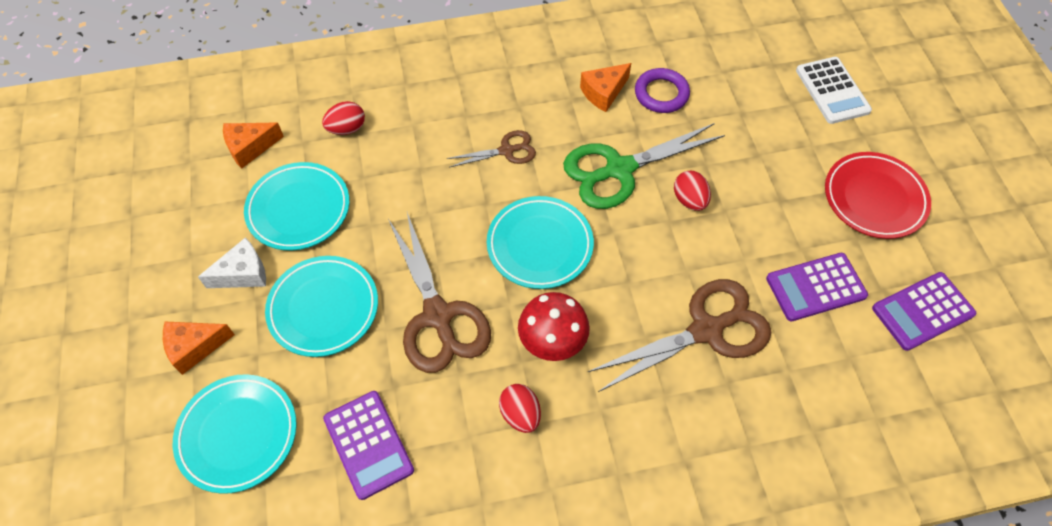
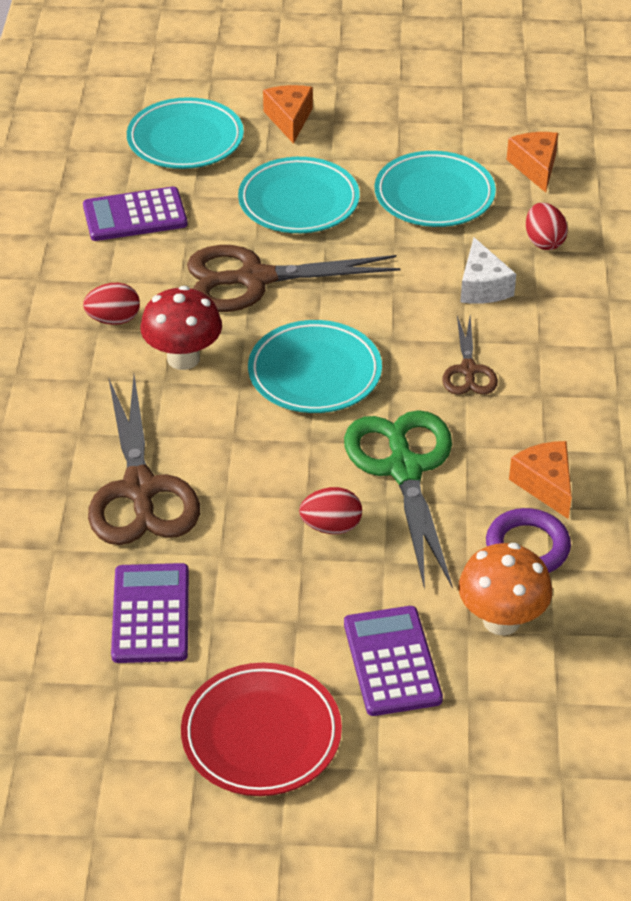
camera: 105 degrees right, 15 degrees down
white cheese [198,238,266,288] -> white cheese moved to [460,237,516,304]
white calculator [796,57,872,124] -> none
purple calculator [872,272,977,351] -> purple calculator moved to [344,606,443,716]
none -> orange mushroom [458,543,552,636]

